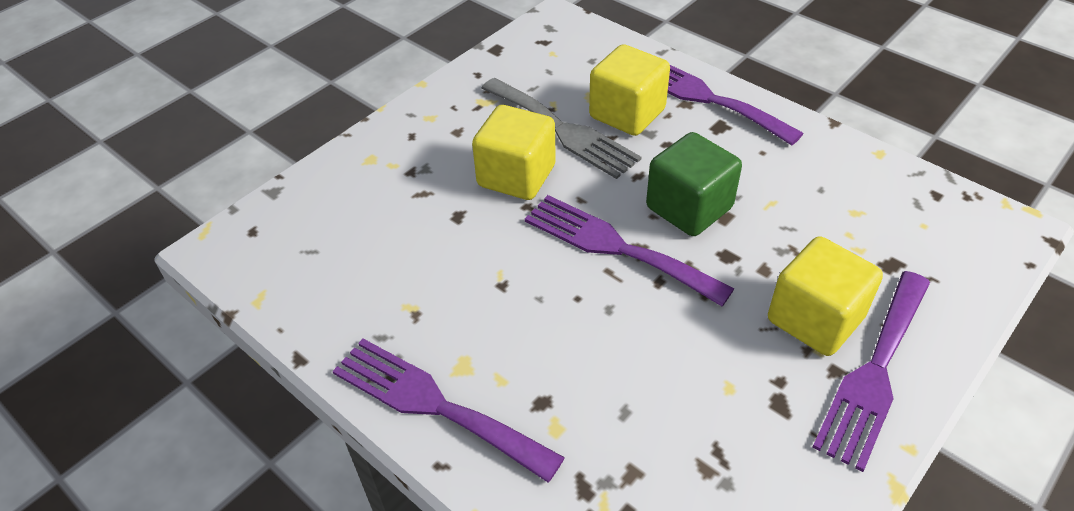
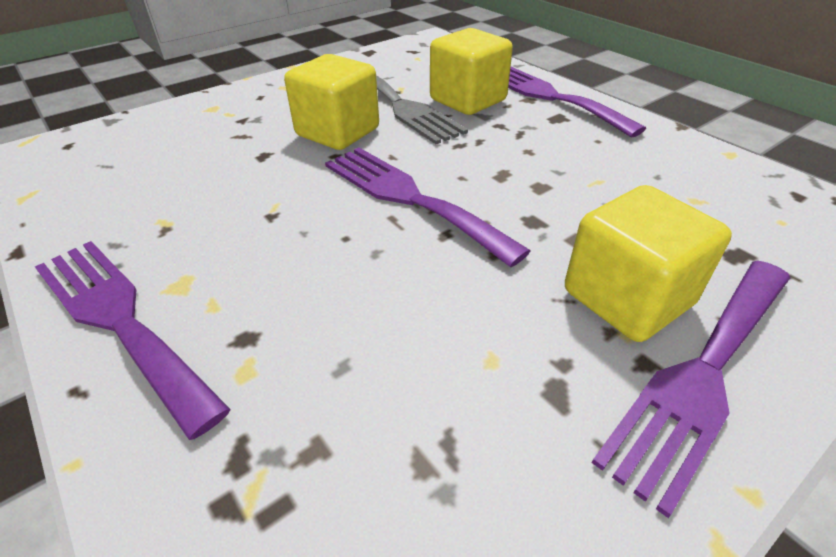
camera: 10 degrees right, 5 degrees down
green cube [646,132,742,236] -> none

